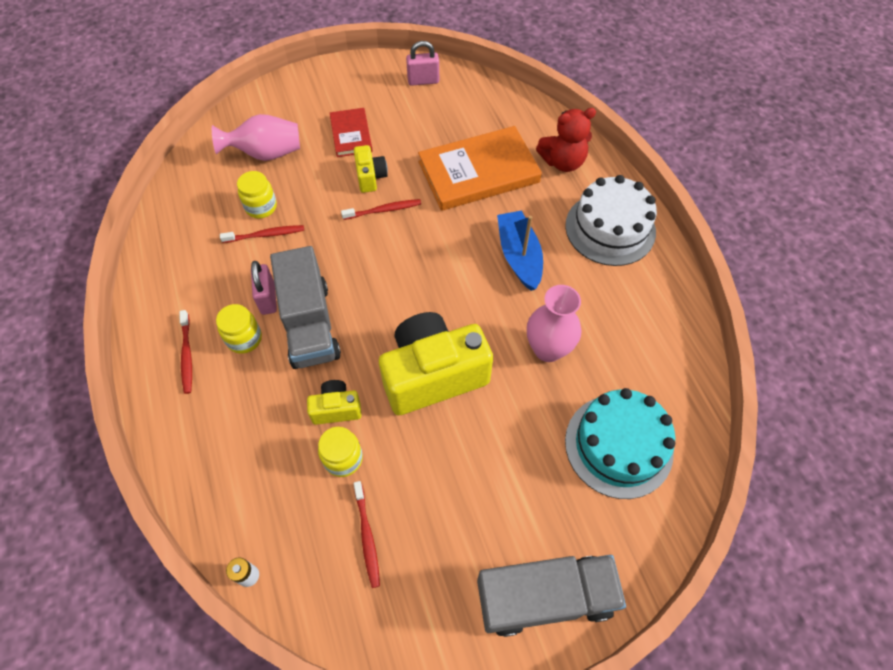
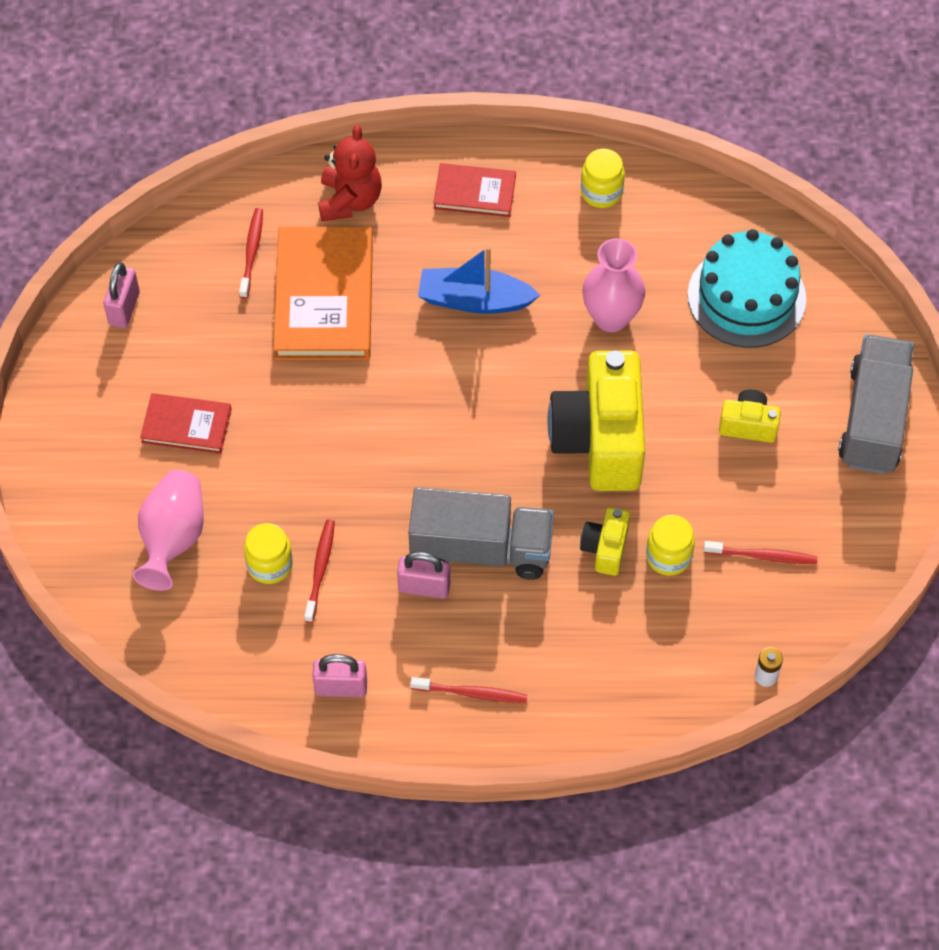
camera: 70 degrees left, 0 degrees up
yellow jar [216,304,262,354] -> yellow jar moved to [581,149,625,208]
red toothbrush [341,199,421,220] -> red toothbrush moved to [239,208,263,299]
yellow camera [354,145,388,193] -> yellow camera moved to [719,389,781,443]
white cake [565,175,657,266] -> red book [433,163,516,217]
none -> pink padlock [312,654,367,697]

